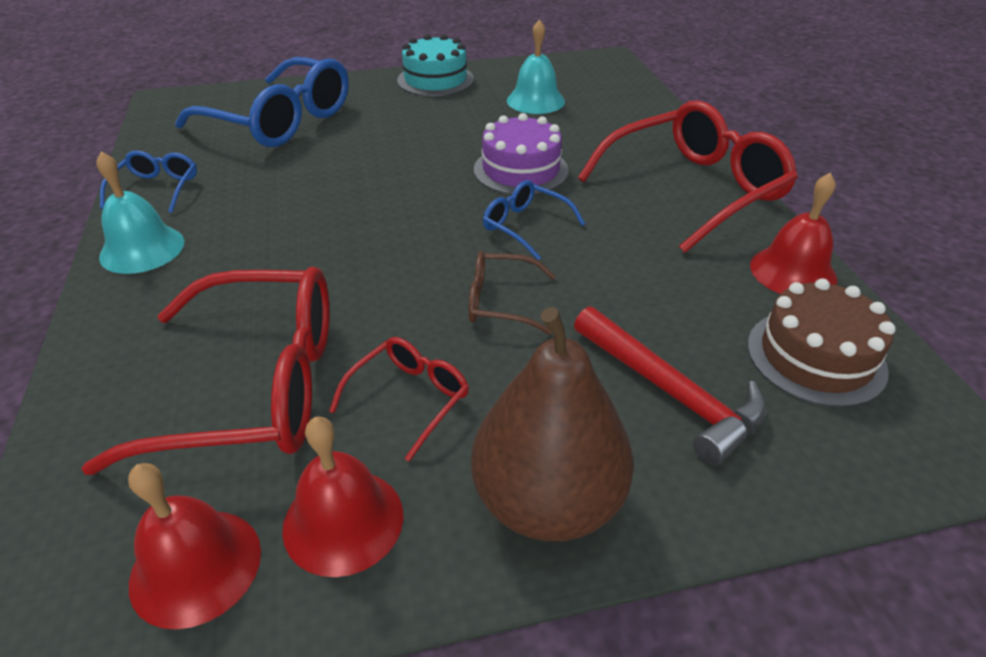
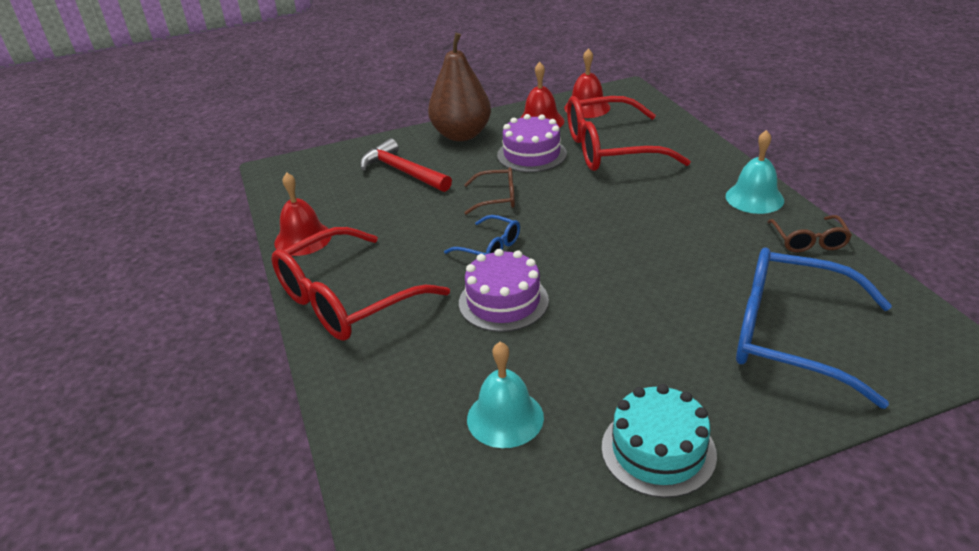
camera: 175 degrees right, 5 degrees down
blue glasses [100,150,197,213] -> brown glasses [767,215,852,252]
red glasses [329,337,469,462] -> purple cake [497,114,567,172]
brown cake [747,278,896,407] -> none

